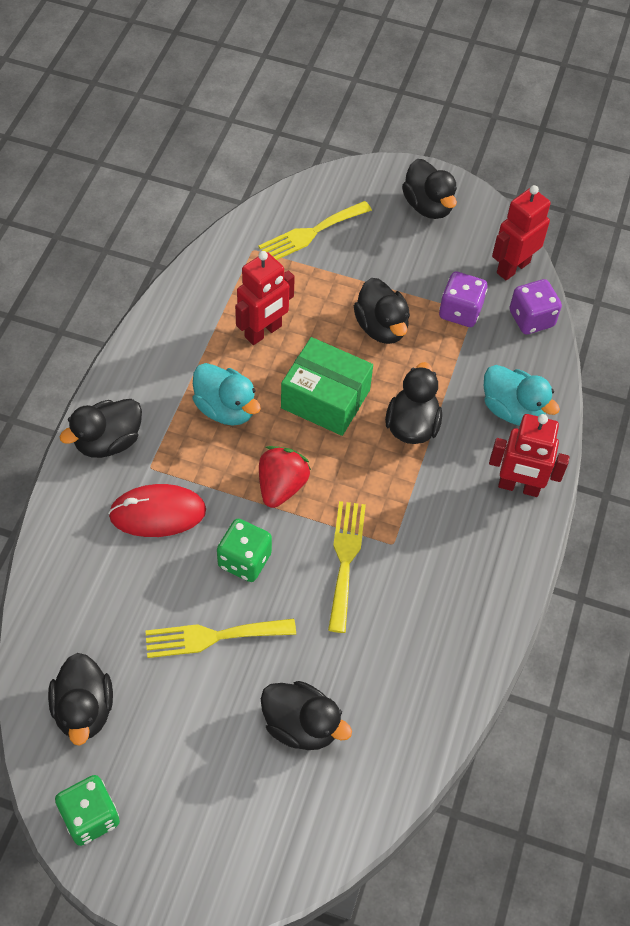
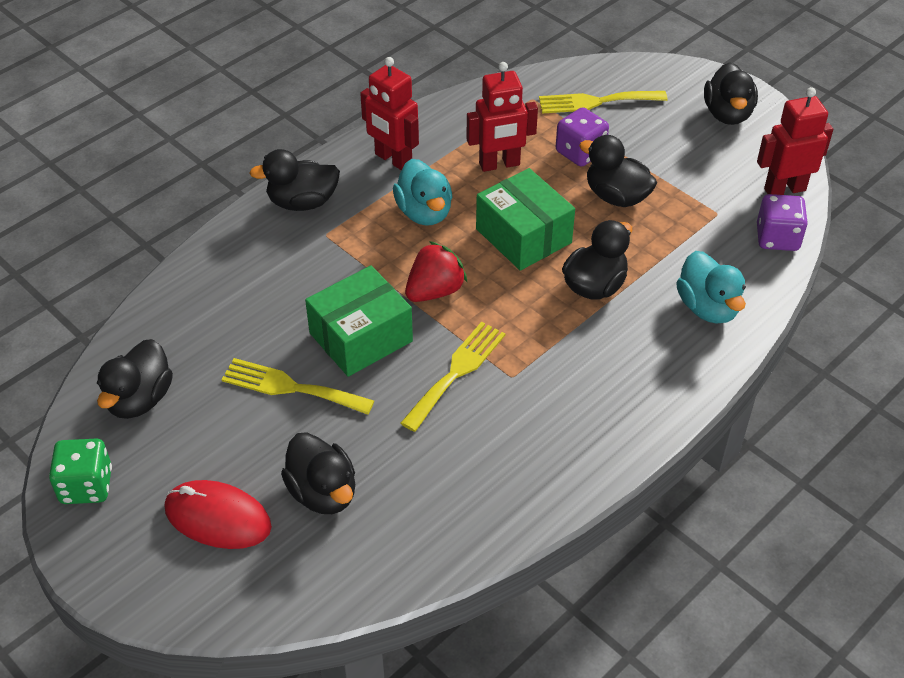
camera: 30 degrees right, 10 degrees down
red mouse [108,484,206,537] -> red mouse moved to [165,480,272,549]
green dice [217,519,272,582] -> green box [305,265,413,377]
black duck [354,278,410,344] -> black duck turned 120 degrees clockwise [579,135,657,207]
purple dice [439,271,487,327] -> purple dice moved to [556,107,609,167]
red robot [489,414,570,497] -> red robot moved to [360,57,419,170]

